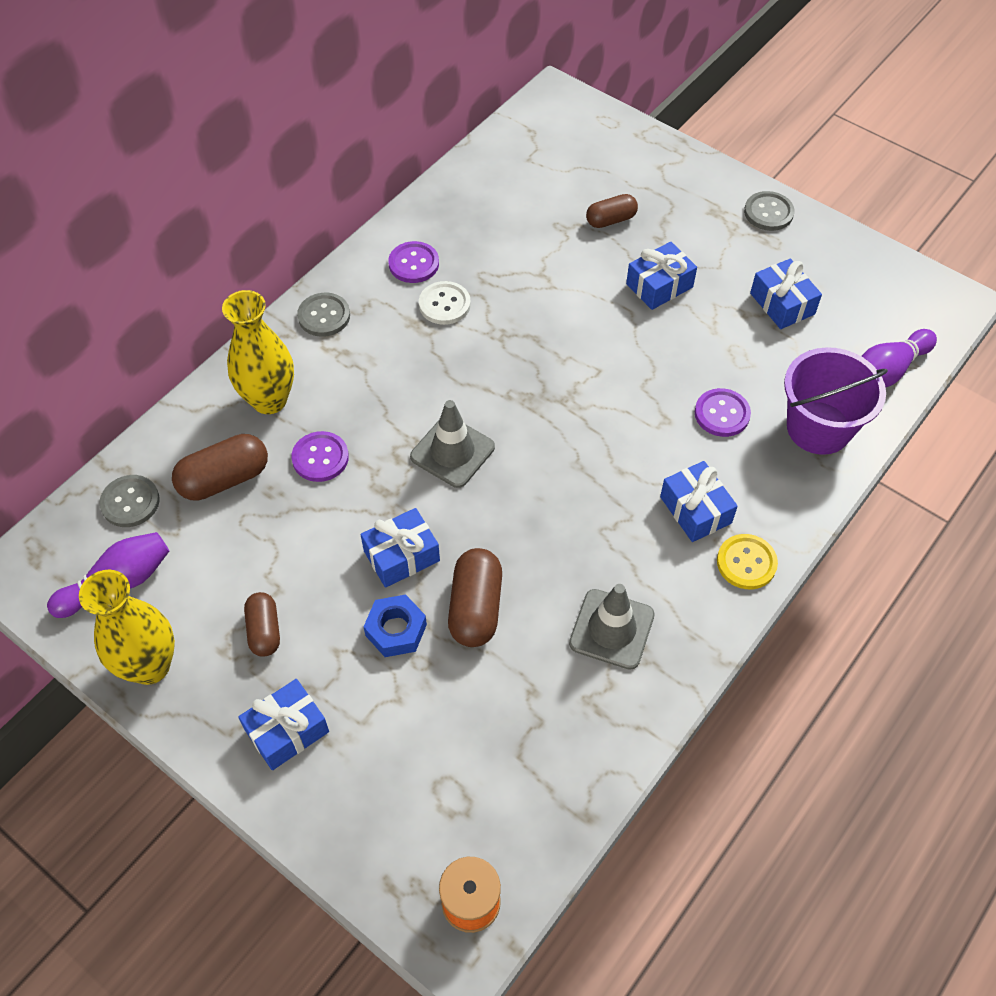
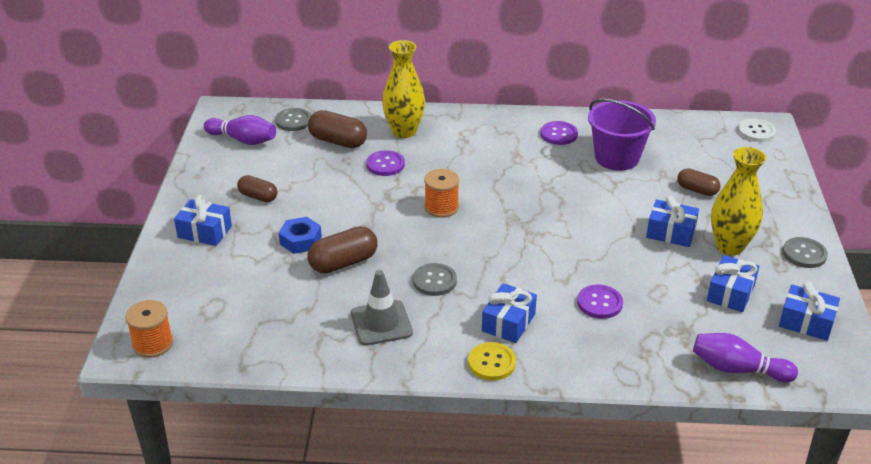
camera: 55 degrees right, 20 degrees down
yellow vase [79,570,175,685] -> yellow vase moved to [711,147,766,255]
brown capsule [244,592,280,657] -> brown capsule turned 75 degrees clockwise [237,175,277,202]
grey button [297,293,350,337] -> grey button moved to [413,263,457,296]
blue gift [361,508,440,588] -> blue gift moved to [779,282,840,341]
grey traffic cone [410,400,495,488] -> orange spool [424,169,459,218]
white button [419,281,471,325] -> white button moved to [738,118,776,142]
purple bucket [784,347,888,455] -> purple bucket moved to [588,99,656,171]

